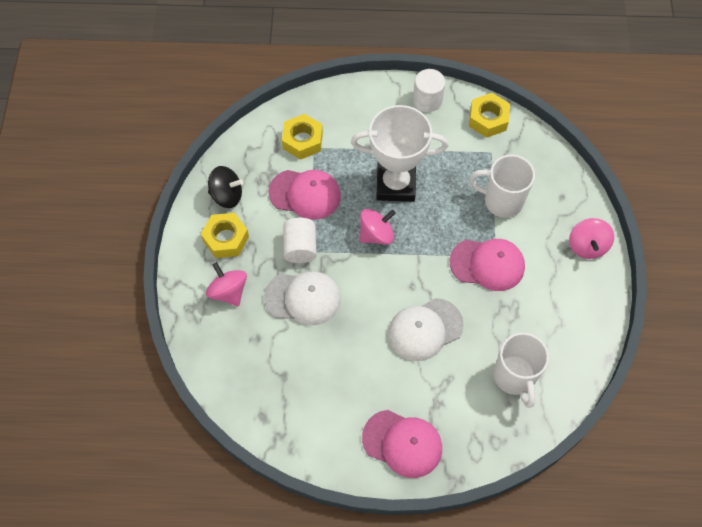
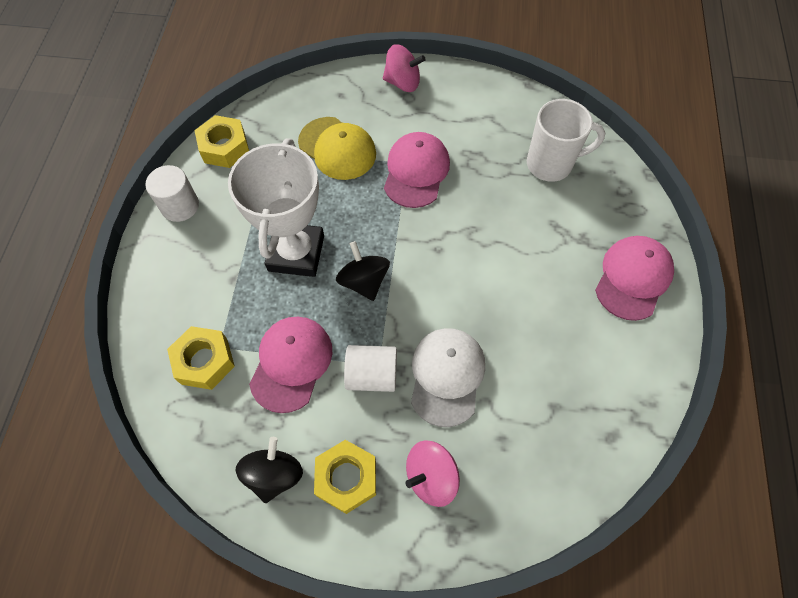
camera: 85 degrees left, 0 degrees up
pink spinning top [360,209,396,245] -> black spinning top [336,241,390,301]
white cap [388,298,464,361] -> none
white mug [469,155,535,218] -> yellow cap [298,117,376,180]

